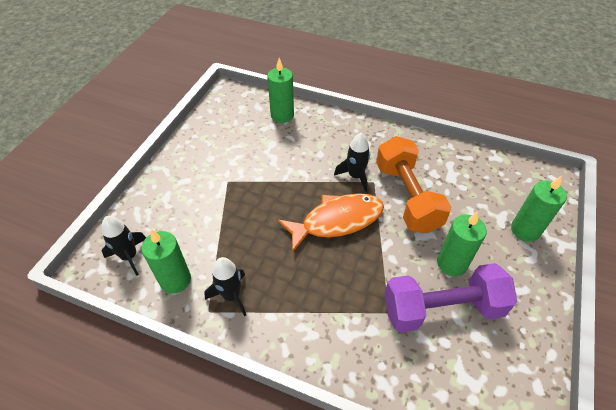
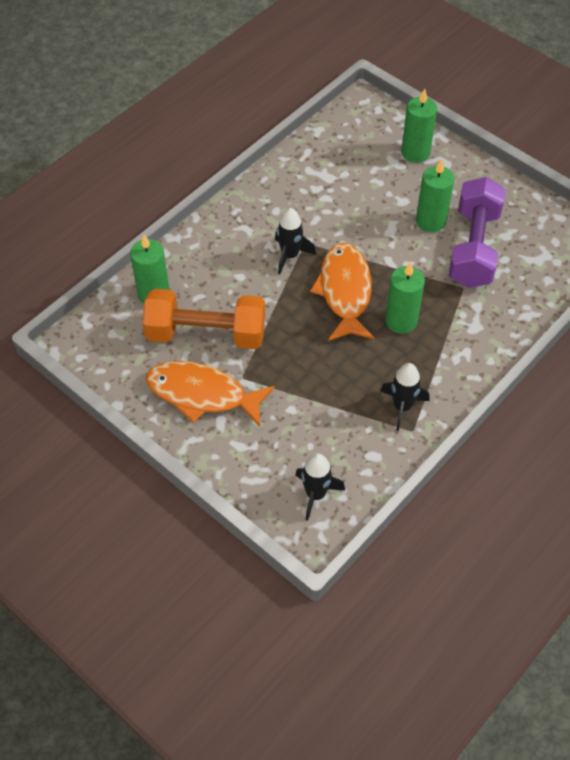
camera: 70 degrees left, 5 degrees up
green candle [141,229,191,294] -> green candle moved to [385,262,425,334]
orange dumbbell [376,136,451,233] -> orange dumbbell moved to [142,289,265,349]
none -> orange fish [146,361,275,427]

